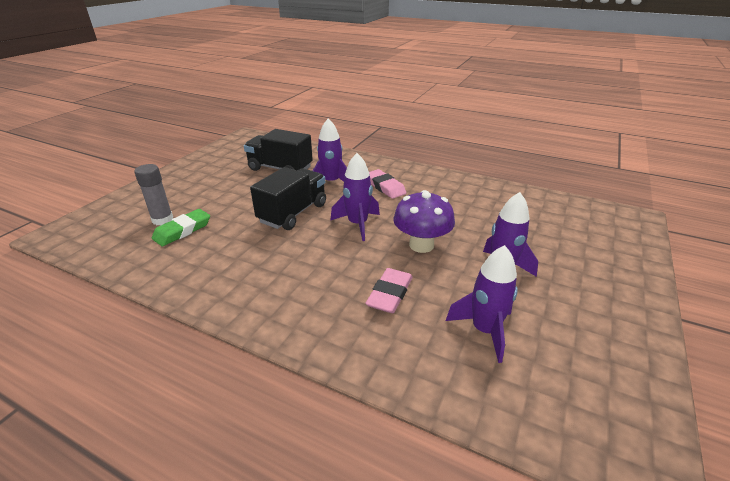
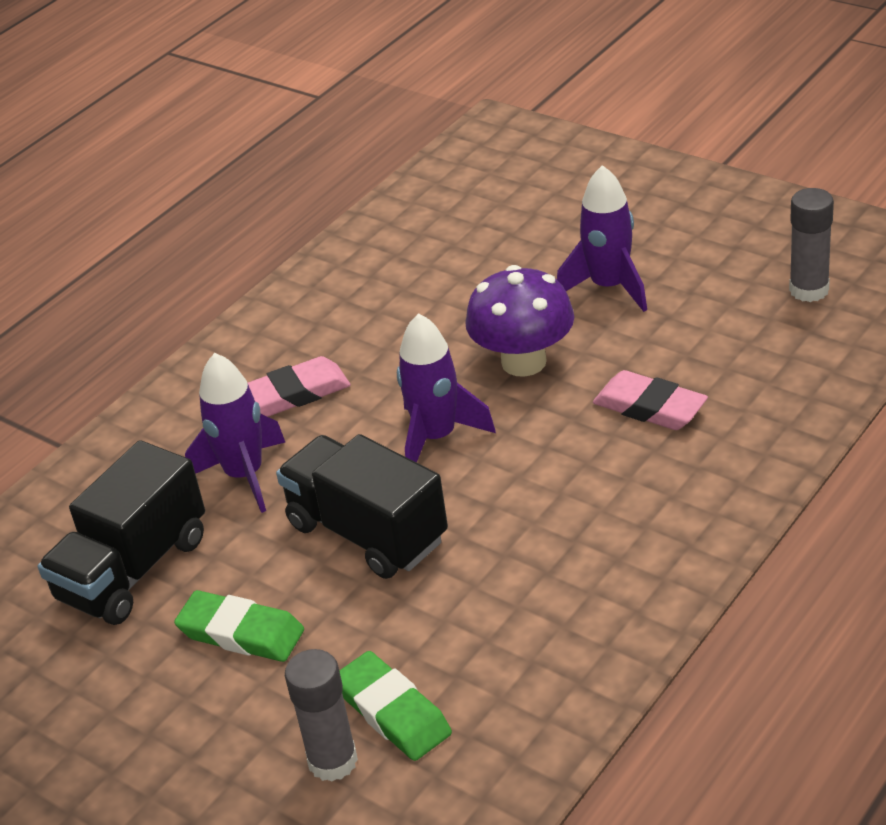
camera: 75 degrees left, 5 degrees up
purple rocket [446,245,518,363] -> none
none -> green eraser [174,590,304,662]
none -> grey glue stick [789,188,834,302]

